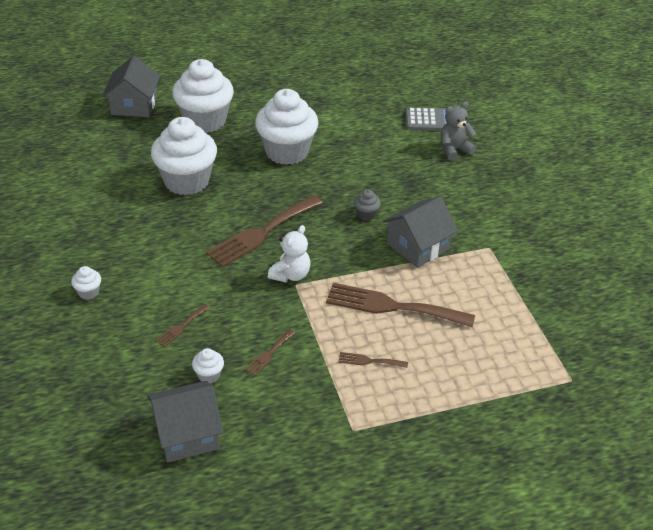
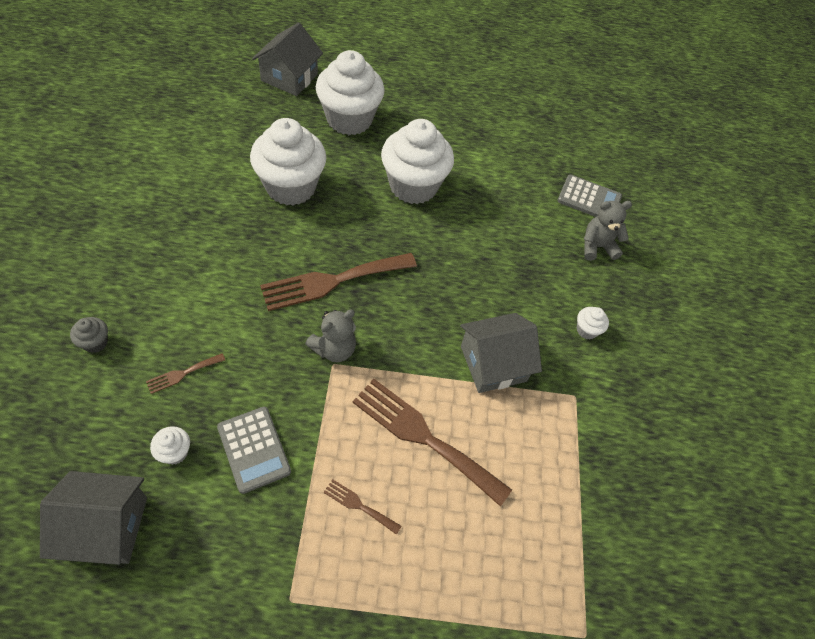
camera: 15 degrees right, 15 degrees up
white cupcake [71,266,101,300] -> white cupcake moved to [576,307,609,340]
brown fork [245,329,295,376] -> grey calculator [217,407,291,494]
white teddy bear [268,225,311,282] -> grey teddy bear [305,310,356,362]
grey cupcake [354,189,381,221] -> grey cupcake moved to [70,317,108,353]

